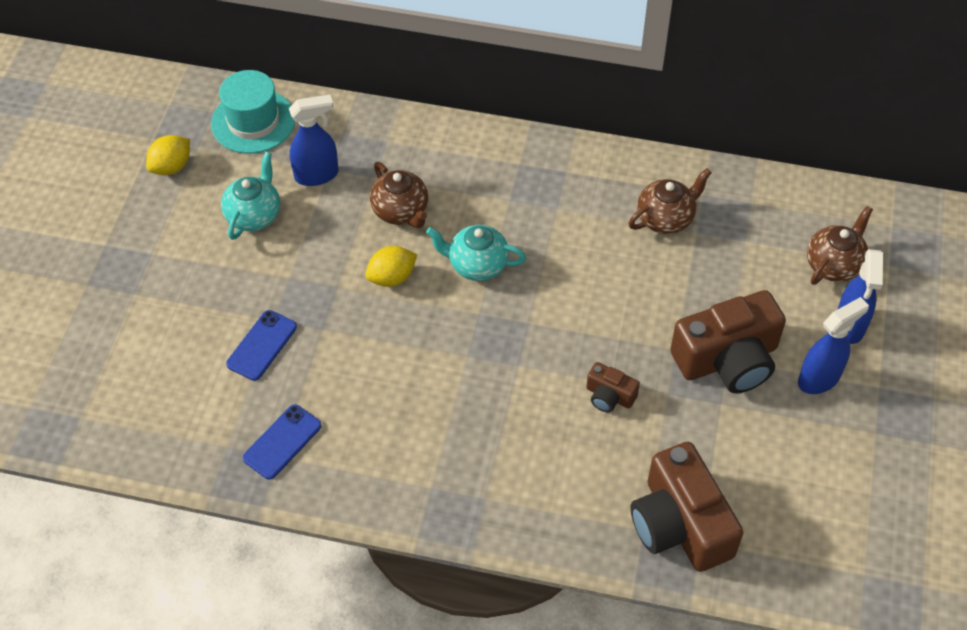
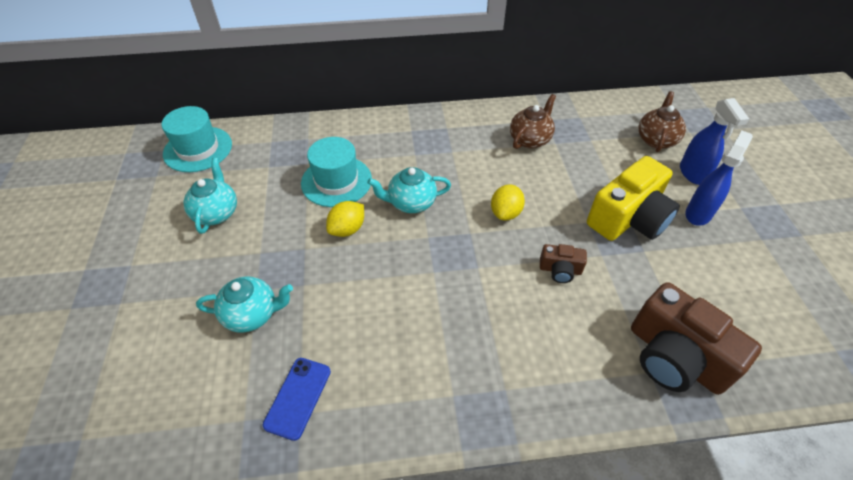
camera: 20 degrees left, 5 degrees down
yellow lemon [146,135,190,175] -> yellow lemon moved to [491,185,525,220]
blue phone [226,310,297,381] -> turquoise teapot [196,277,293,333]
blue spray bottle [289,94,339,186] -> none
brown teapot [370,162,428,228] -> turquoise hat [301,137,372,207]
brown camera [670,290,786,393] -> yellow camera [587,156,680,241]

